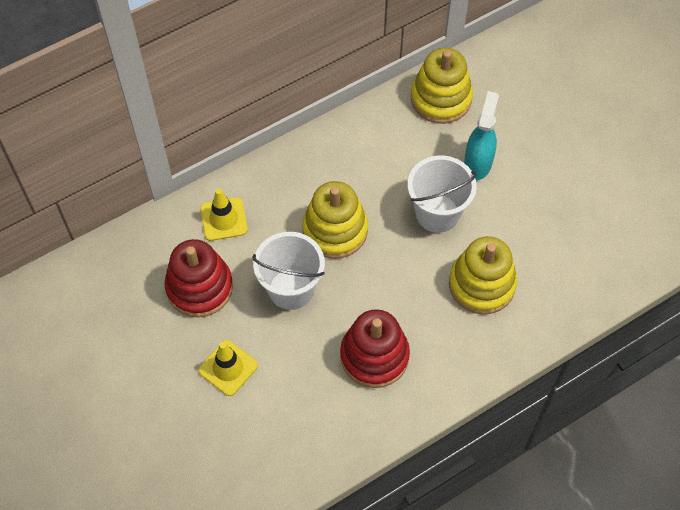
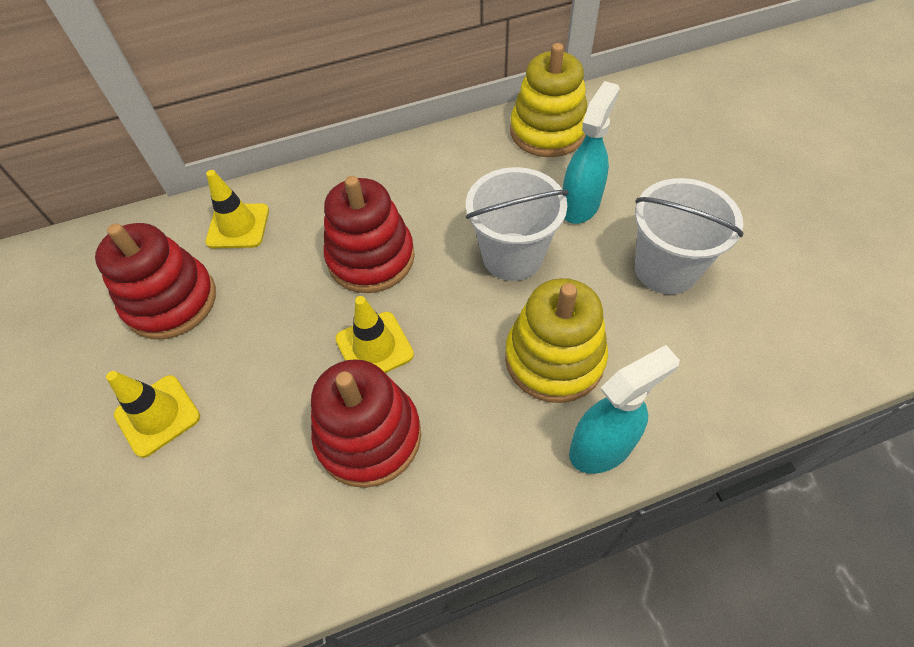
camera: 15 degrees right, 5 degrees down
white bucket [252,232,325,310] -> white bucket moved to [635,178,743,295]
yellow stacking toy [302,181,368,259] -> red stacking toy [324,176,415,293]
none -> yellow traffic cone [335,296,414,373]
none -> turquoise spray bottle [569,345,680,474]

